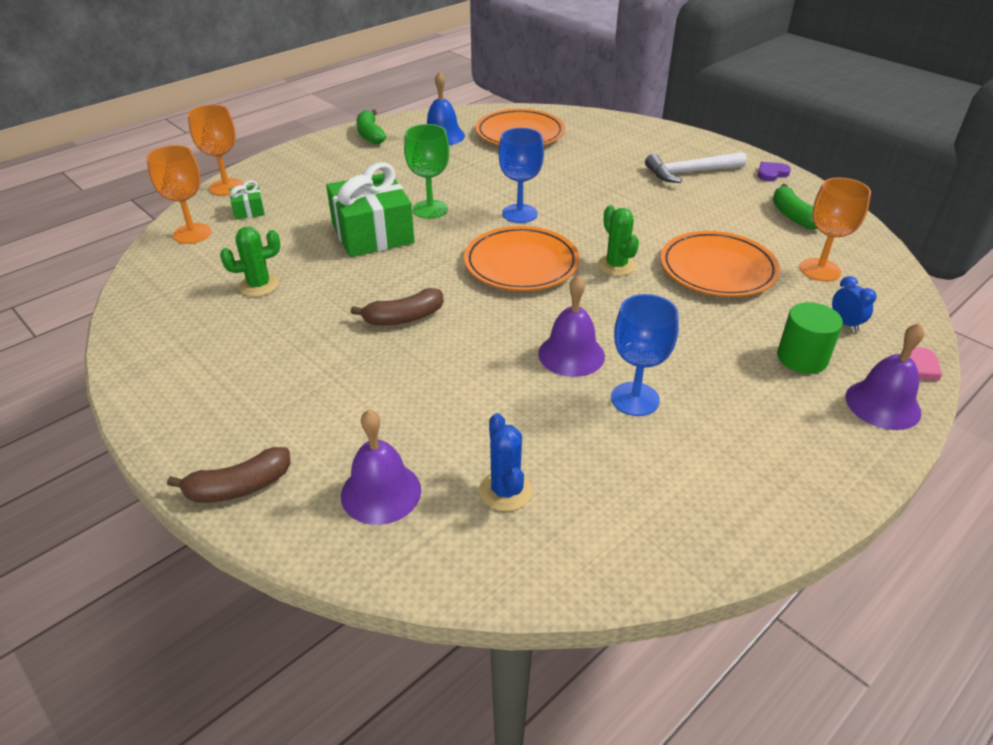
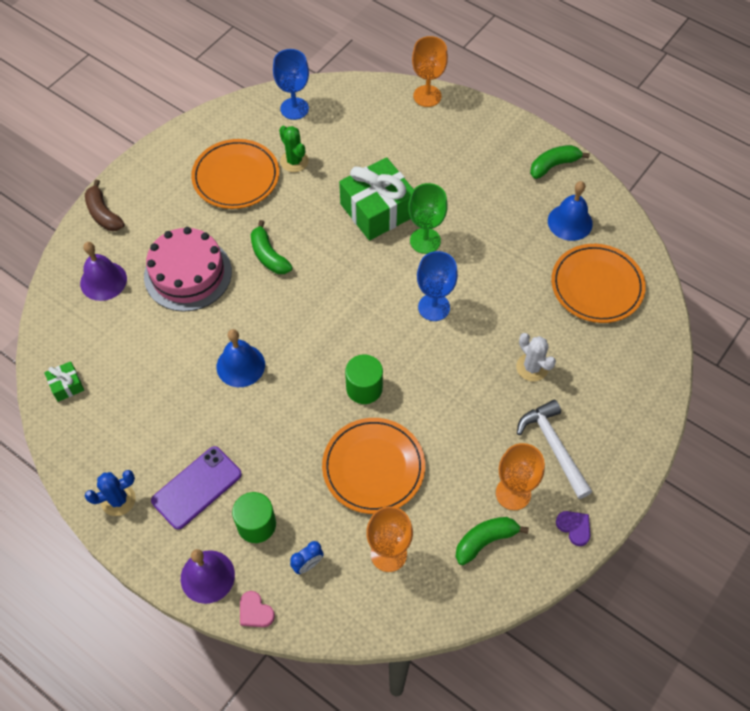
camera: 80 degrees right, 20 degrees up
orange goblet [147,145,212,244] -> orange goblet moved to [496,443,545,510]
green gift [229,180,265,219] -> green gift moved to [44,361,84,402]
brown banana [351,288,444,326] -> green banana [251,220,293,274]
orange plate [464,226,580,291] -> orange plate moved to [191,139,279,209]
blue cactus [479,413,532,511] -> blue cactus moved to [85,470,136,516]
purple bell [538,275,605,377] -> blue bell [217,329,265,387]
green cactus [598,205,639,276] -> green cylinder [345,355,383,404]
blue goblet [611,294,679,416] -> blue goblet moved to [273,49,309,120]
none -> pink cake [144,227,232,312]
none -> purple phone [151,446,242,530]
none -> white cactus [516,333,556,382]

